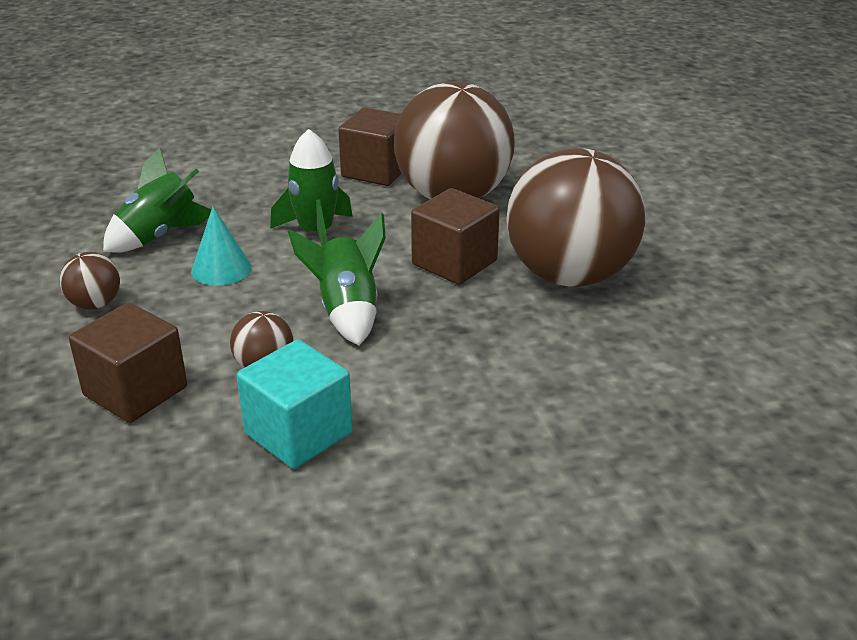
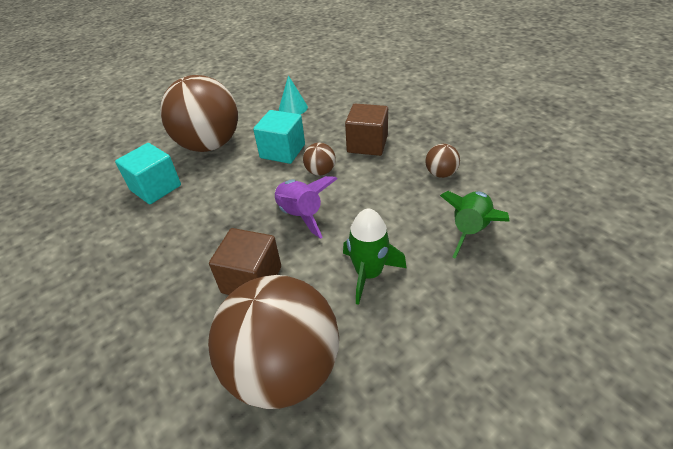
camera: 160 degrees right, 10 degrees up
turquoise cone [191,206,252,286] -> turquoise cone moved to [279,75,308,114]
green rocket [288,213,386,345] -> purple rocket [275,176,337,239]
brown cube [338,107,402,186] -> none
brown ball [506,148,645,287] -> brown ball moved to [160,75,238,152]
none -> turquoise cube [115,143,181,204]

